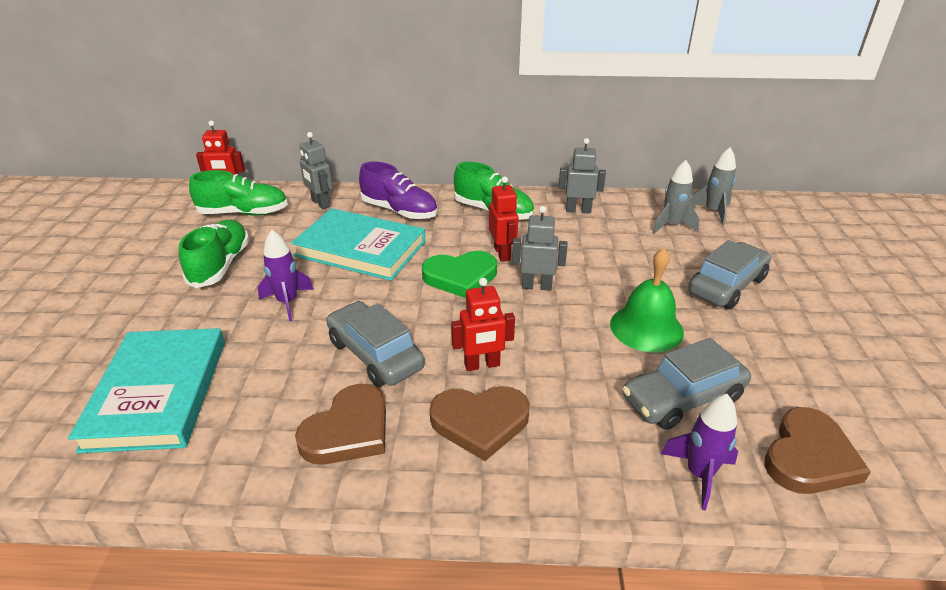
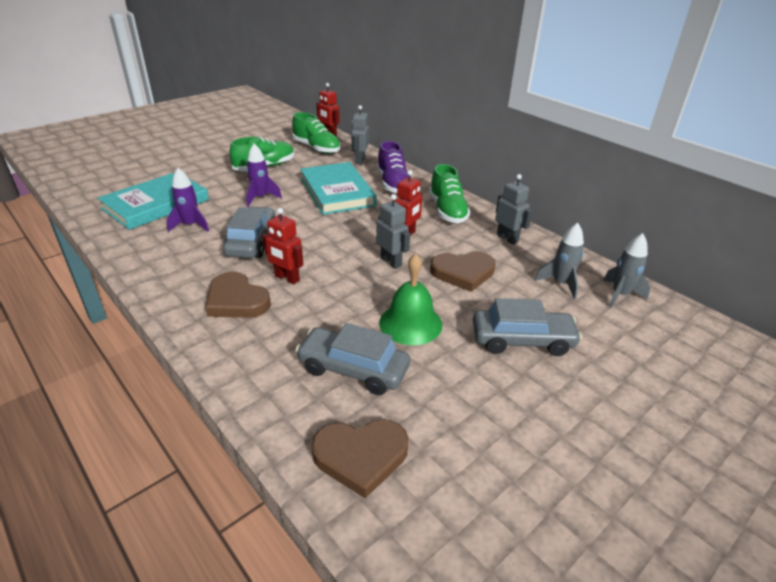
camera: 45 degrees right, 0 degrees up
brown heart [295,384,386,465] -> brown heart moved to [430,251,496,292]
green heart [422,251,497,298] -> none
purple rocket [661,394,738,511] -> purple rocket moved to [167,168,209,232]

